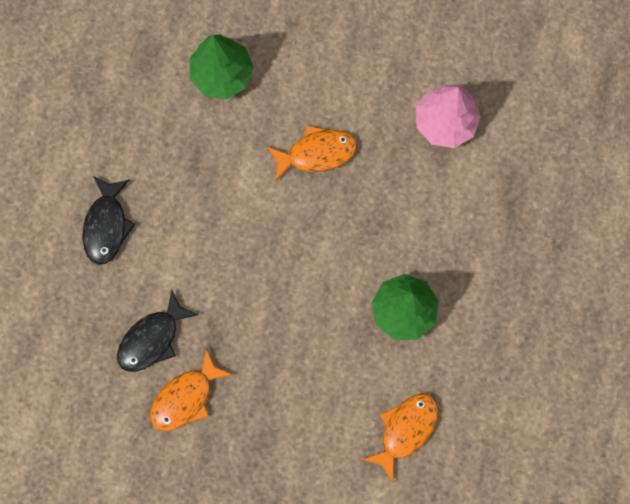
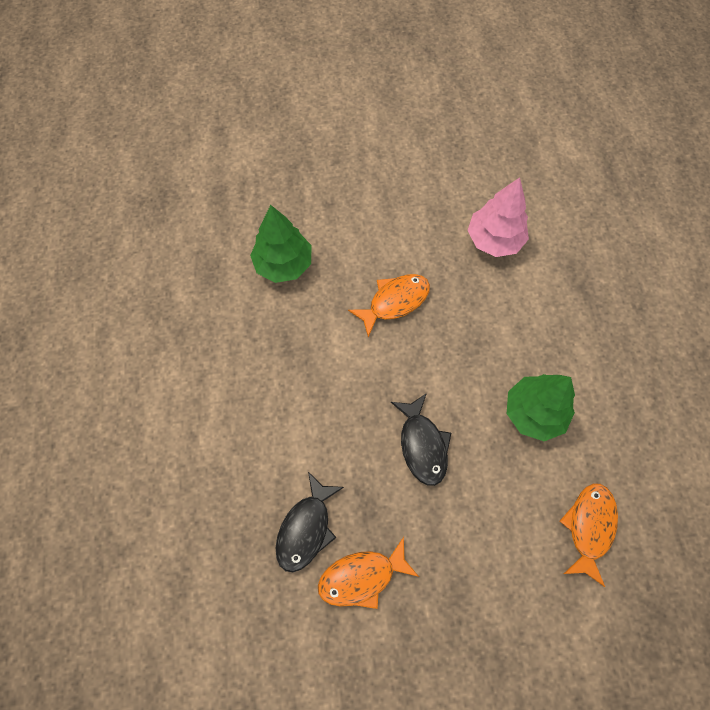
camera: 20 degrees left, 10 degrees down
black fish [82,176,136,265] -> black fish moved to [391,393,451,486]
orange fish [150,348,233,431] -> orange fish turned 45 degrees clockwise [318,537,419,609]

